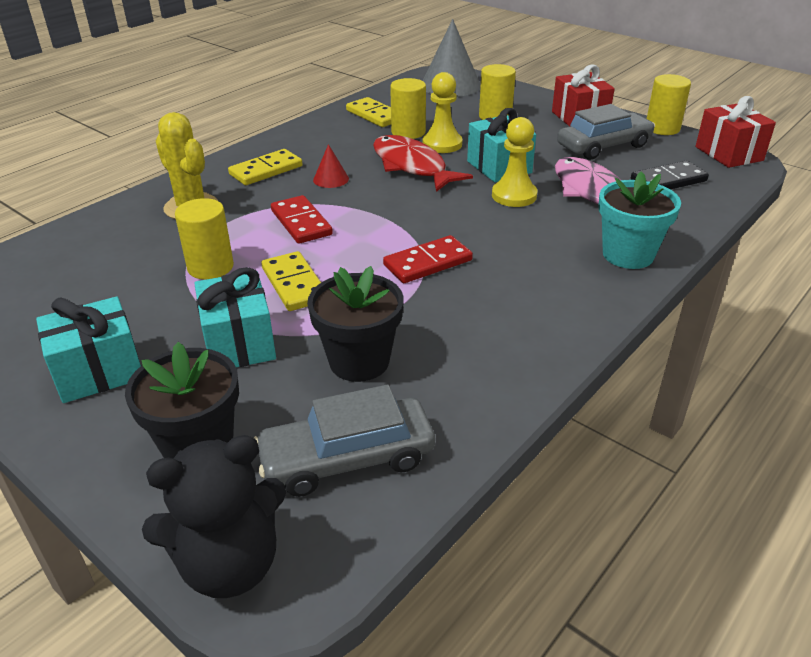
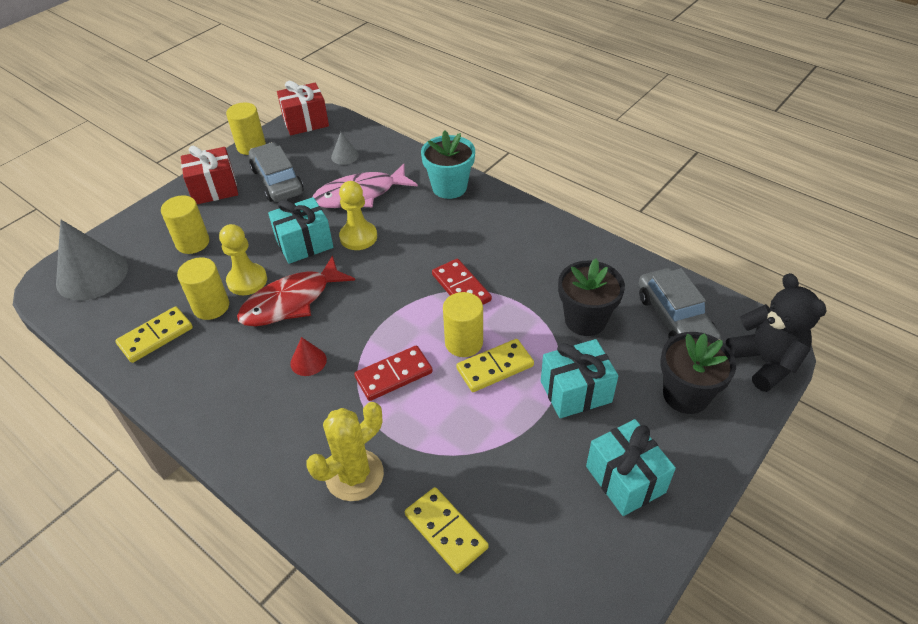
camera: 90 degrees left, 10 degrees up
yellow cylinder [175,198,234,280] -> yellow cylinder moved to [443,292,483,357]
yellow domino [228,149,302,185] -> yellow domino moved to [405,487,488,574]
black domino [631,161,709,189] -> grey cone [331,132,359,165]

